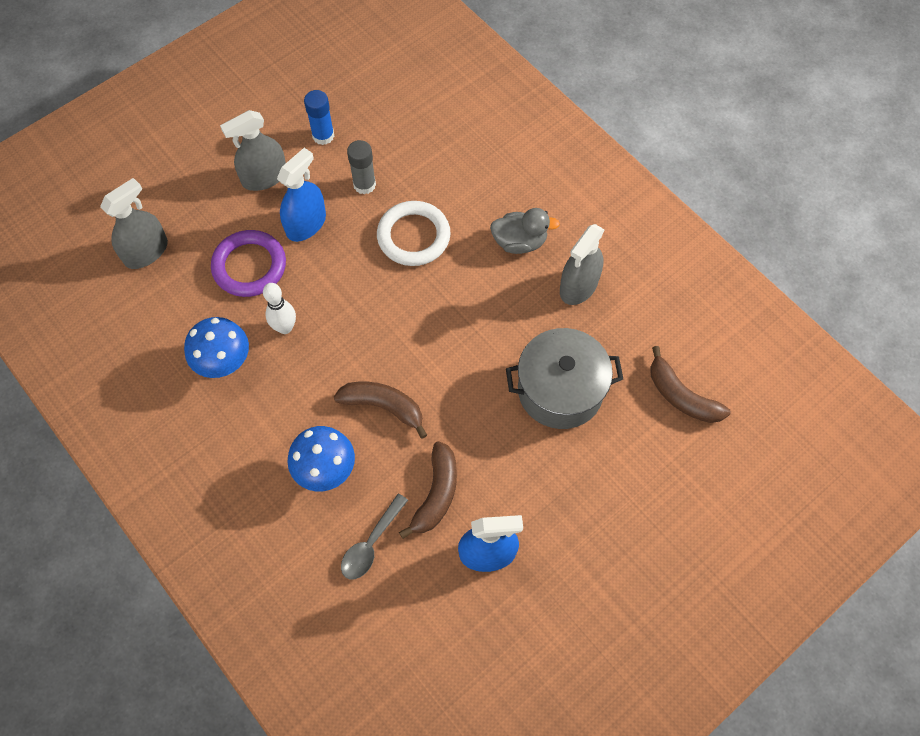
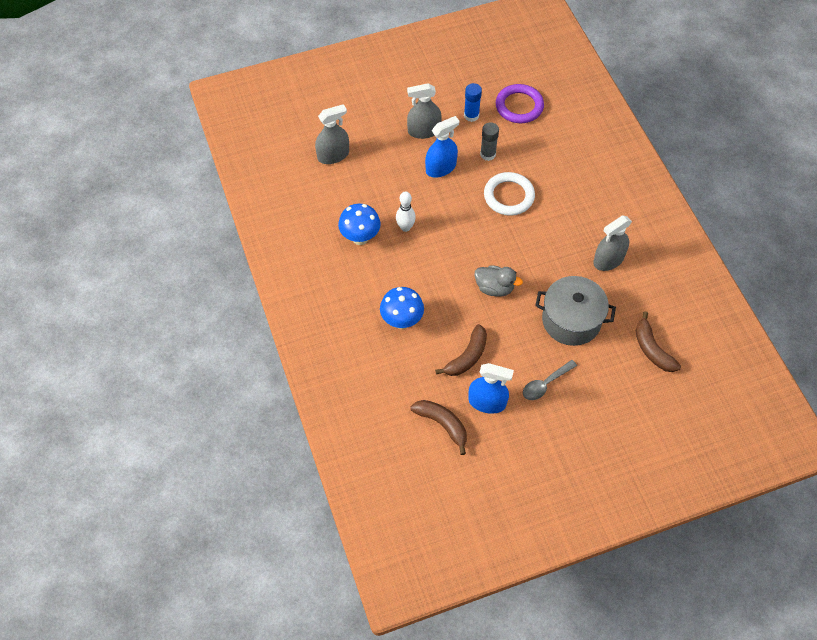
camera: 20 degrees right, 5 degrees down
purple ring [211,230,286,297] -> purple ring moved to [496,84,544,123]
brown banana [334,382,427,439] -> brown banana moved to [410,400,467,455]
grey spoon [341,494,408,580] -> grey spoon moved to [523,360,577,400]
grey duck [490,208,560,254] -> grey duck moved to [474,265,523,297]

